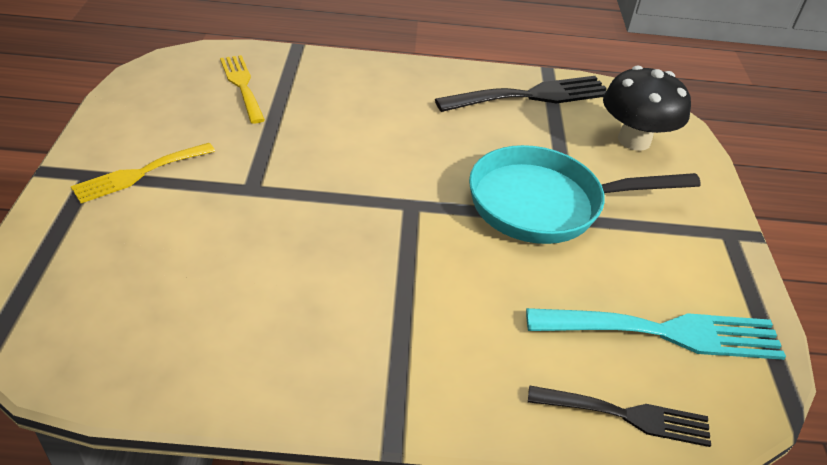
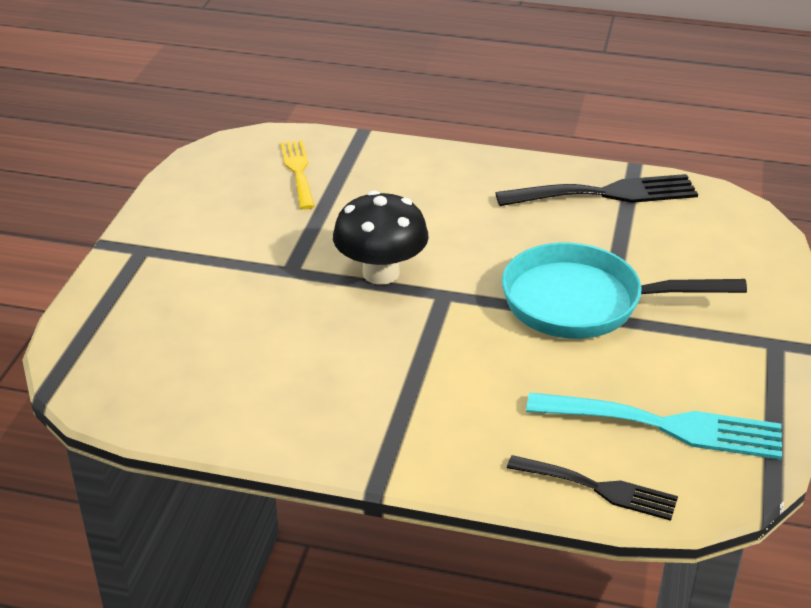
camera: 15 degrees right, 5 degrees down
yellow fork [71,143,215,203] -> none
black mushroom [603,66,691,151] -> black mushroom moved to [333,191,429,285]

